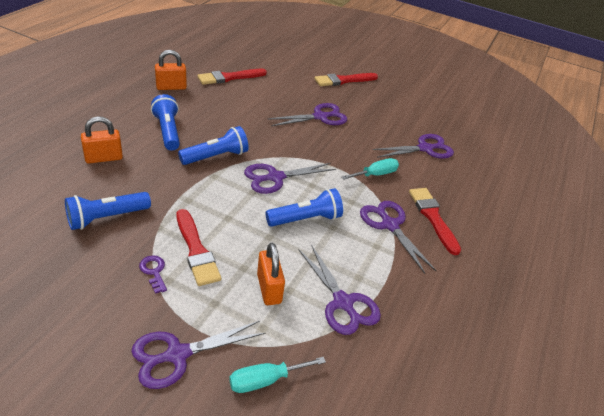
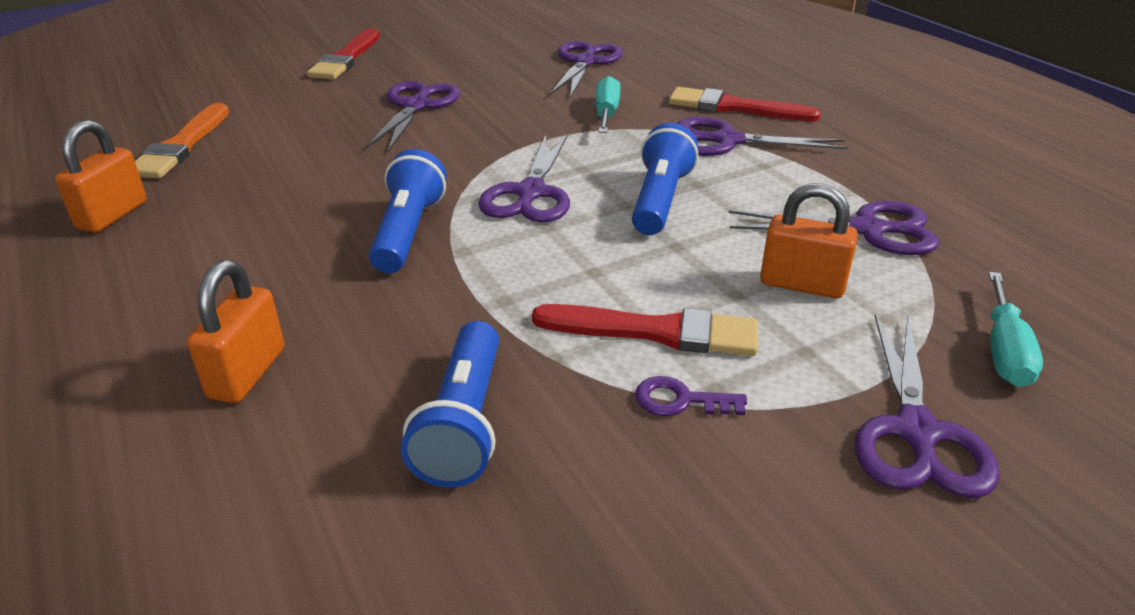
camera: 50 degrees left, 5 degrees down
blue flashlight [151,94,180,151] -> none
red brush [197,69,267,85] -> orange brush [135,103,229,178]

